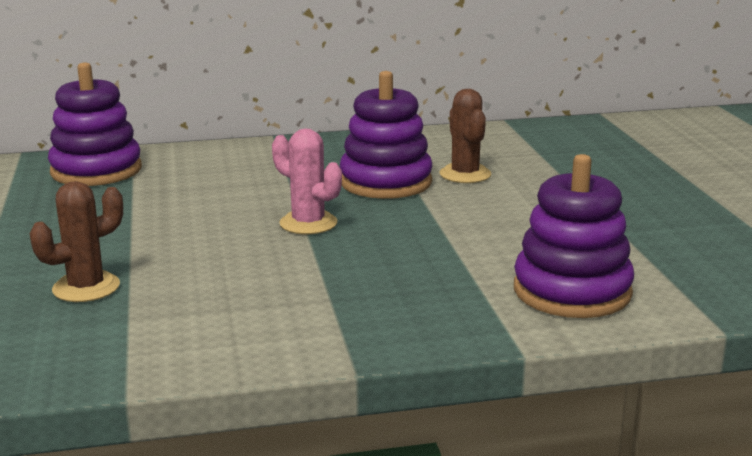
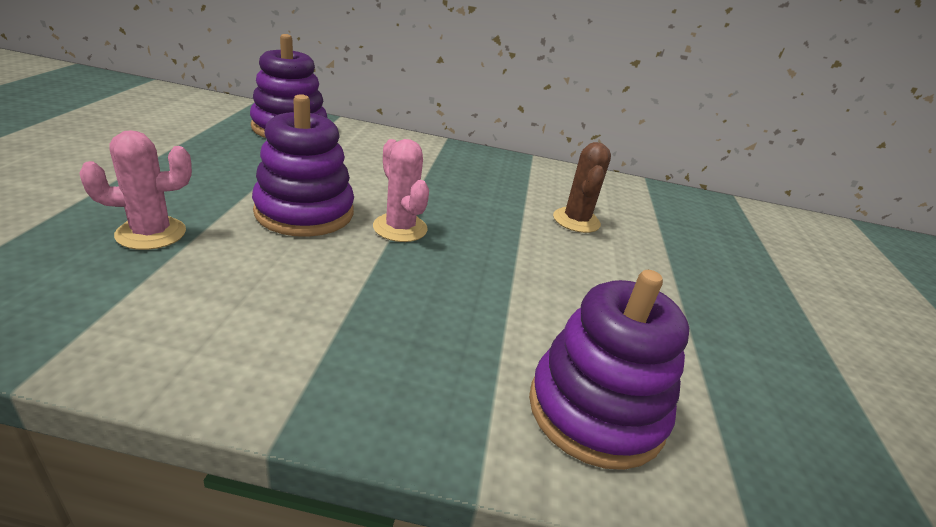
camera: 15 degrees right, 10 degrees up
brown cactus [30,181,123,302] -> pink cactus [79,130,192,250]
purple stacking toy [340,71,432,199] -> purple stacking toy moved to [252,94,354,237]

